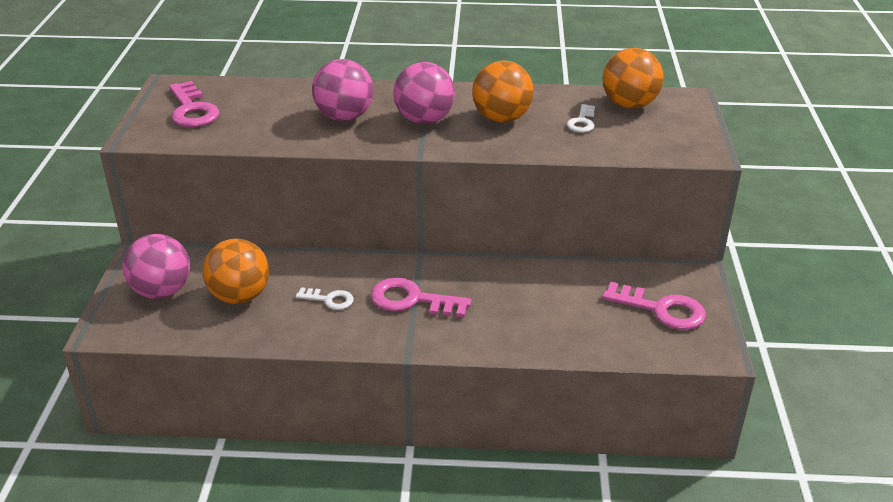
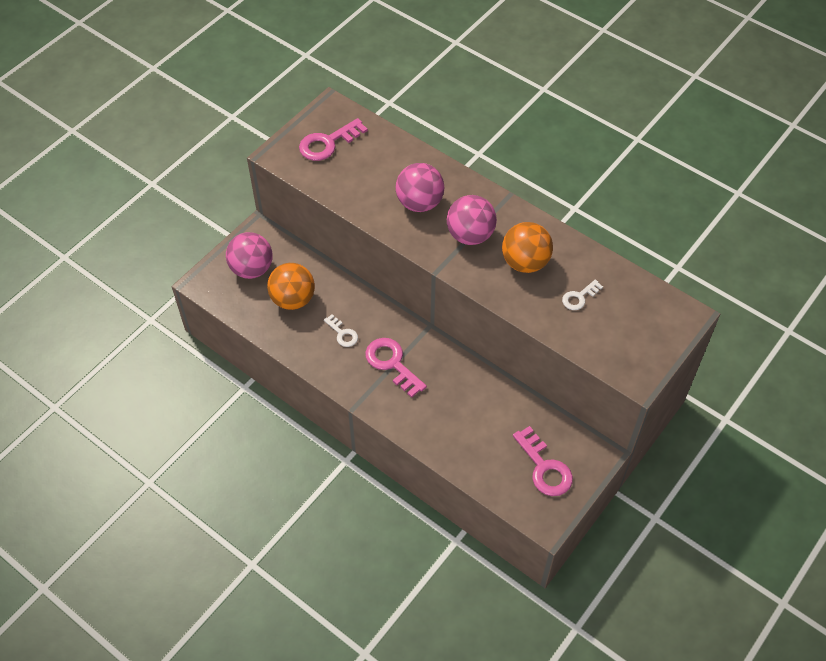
camera: 35 degrees right, 20 degrees up
pink key [169,81,219,127] -> pink key turned 45 degrees clockwise [299,118,368,161]
orange ball [603,48,663,109] -> none

